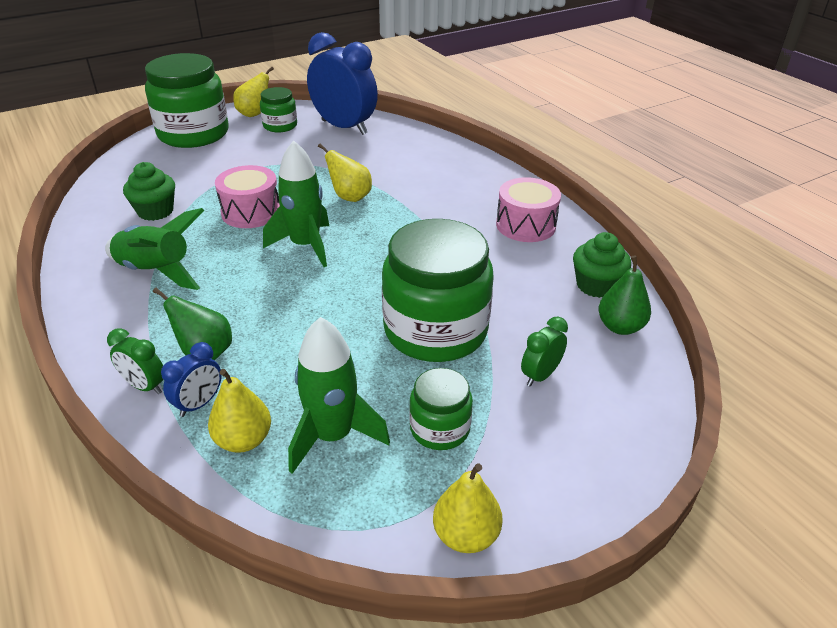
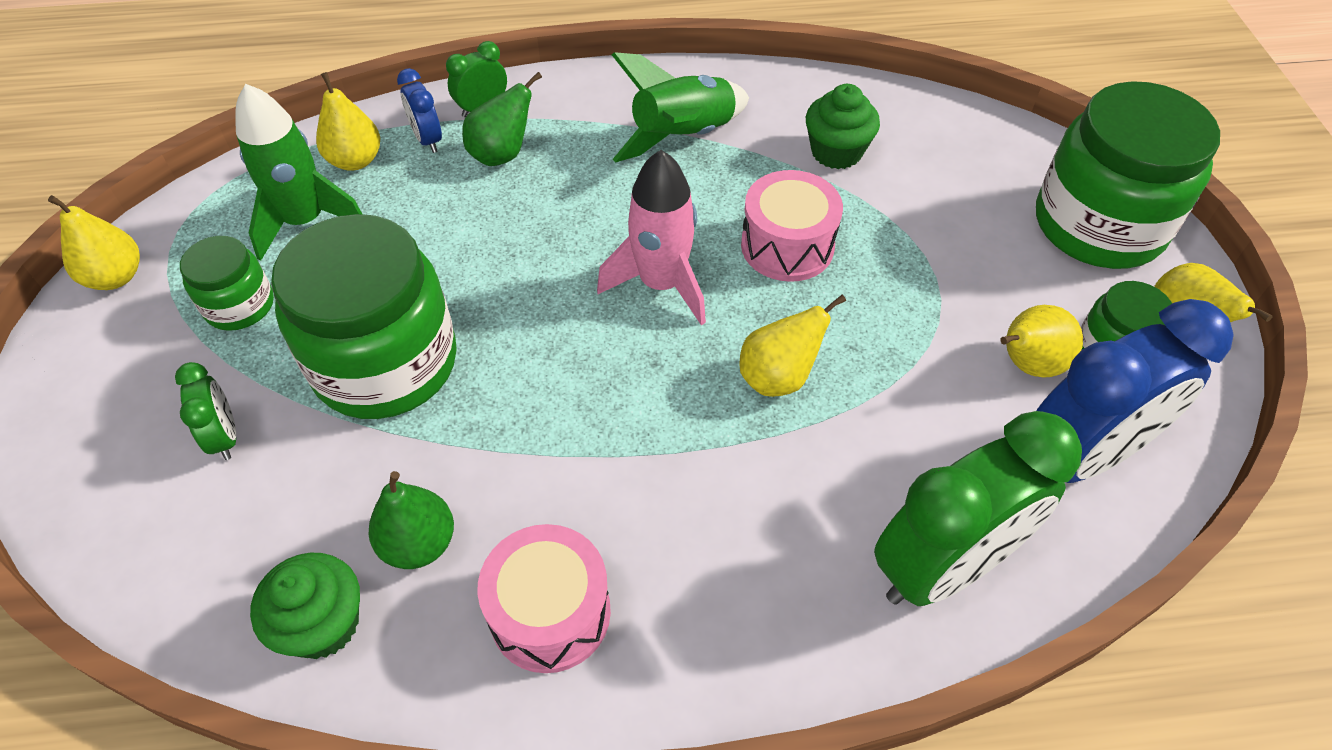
camera: 115 degrees right, 15 degrees up
green rocket [263,140,329,267] -> pink rocket [597,150,706,326]
green pear [598,256,651,335] -> green pear moved to [369,471,454,569]
none -> green clock [874,411,1082,606]
none -> yellow pear [1000,305,1083,378]

